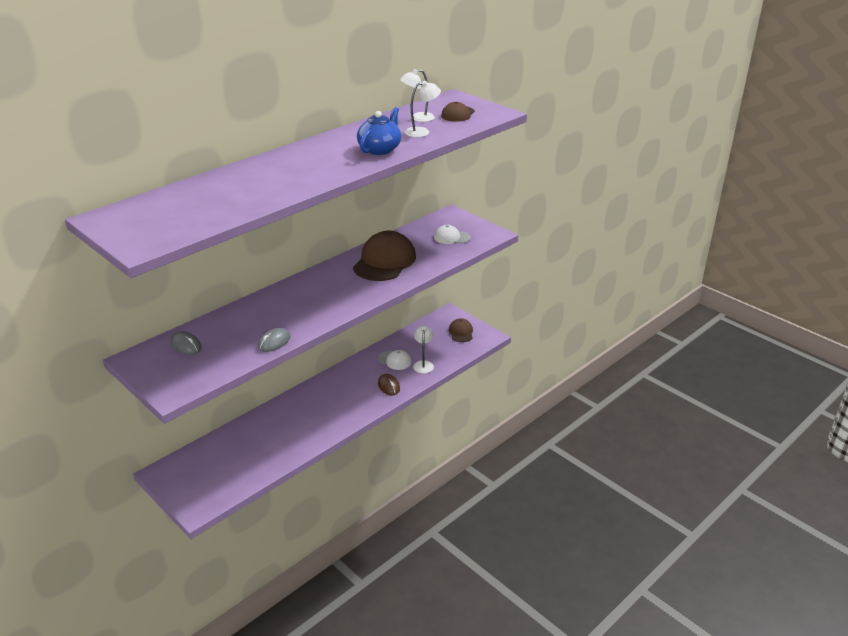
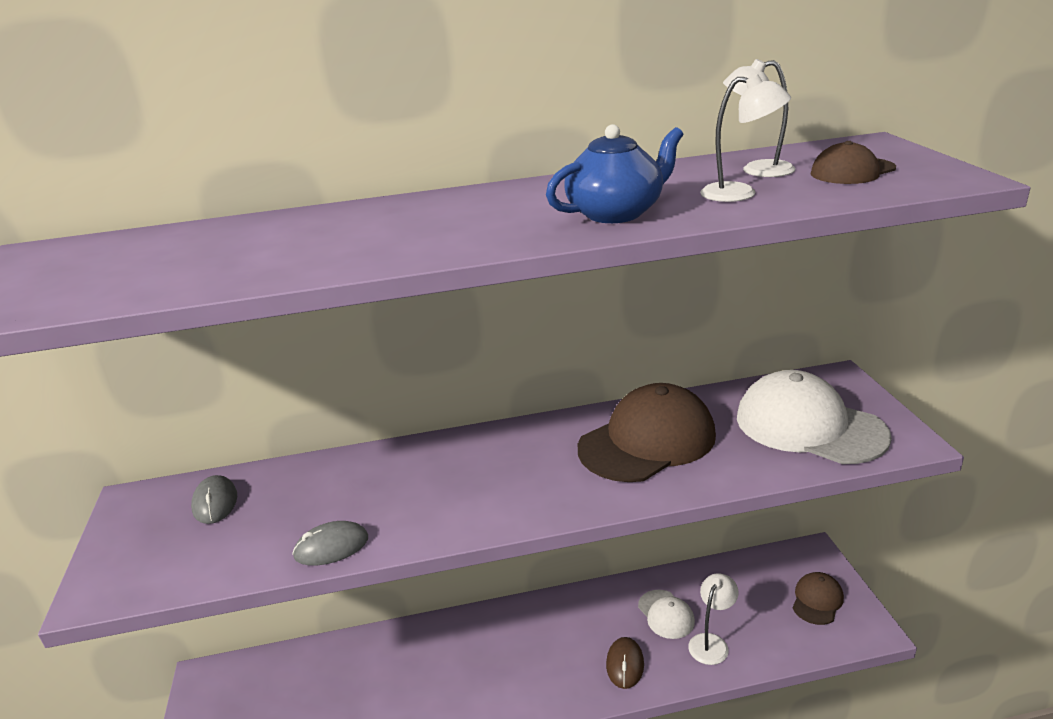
camera: 35 degrees right, 5 degrees down
white cap [434,225,471,244] -> white cap [737,370,892,464], size x1.98

